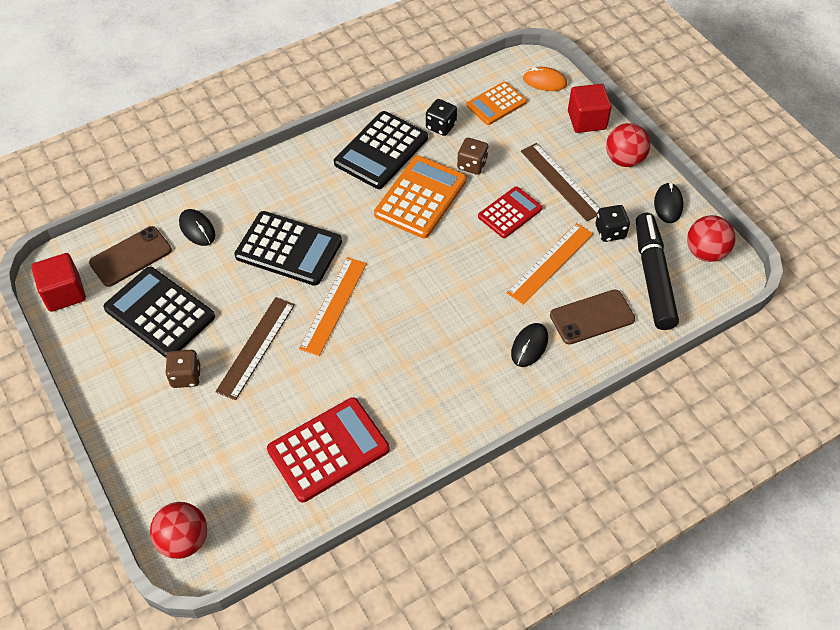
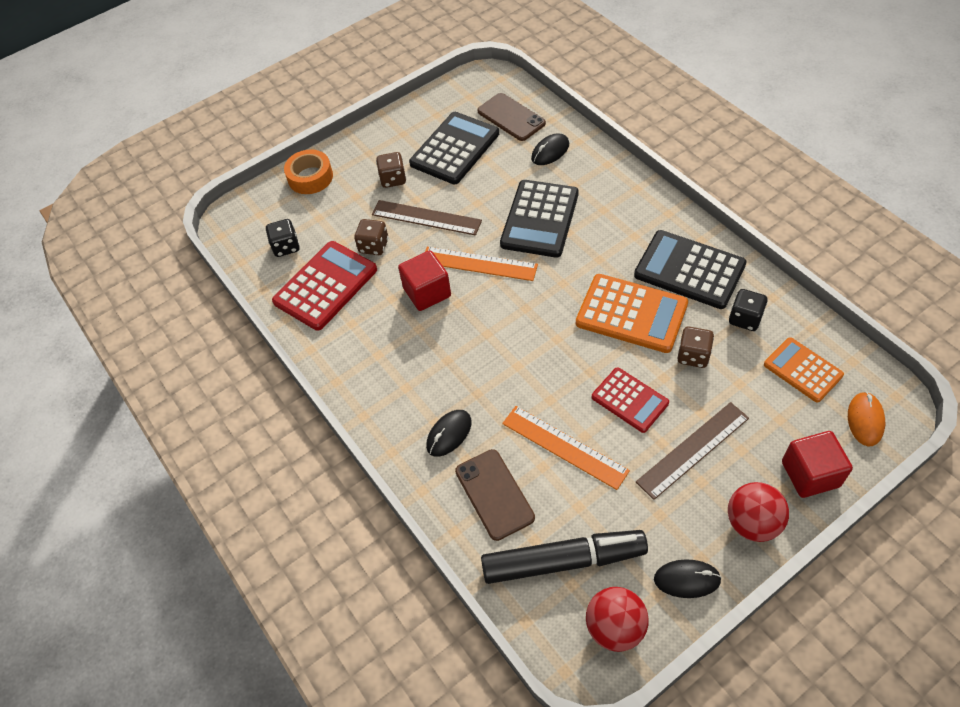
camera: 90 degrees right, 0 degrees up
red cube [31,253,86,312] -> red cube moved to [398,250,451,311]
red ball [150,502,207,559] -> none
red calculator [267,397,390,503] -> red calculator turned 105 degrees counterclockwise [272,241,377,331]
black mouse [511,323,548,367] -> black mouse turned 75 degrees counterclockwise [426,410,472,457]
black dice [596,205,630,242] -> black dice moved to [266,219,300,257]
none -> orange tape [284,149,333,194]
none -> brown dice [354,219,388,255]

